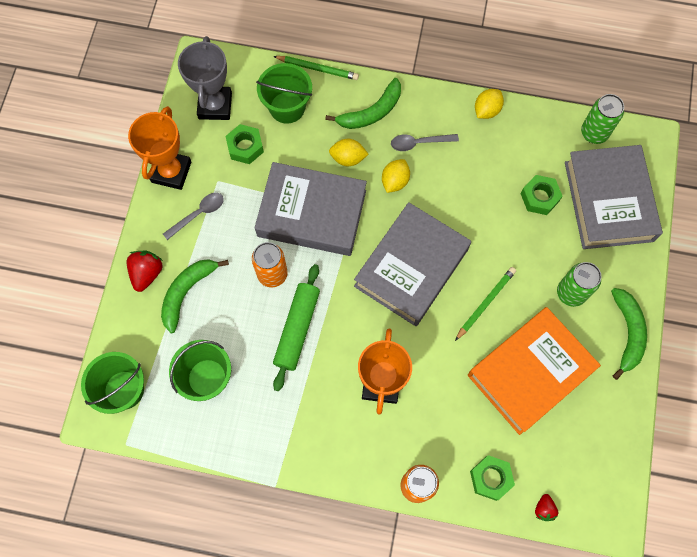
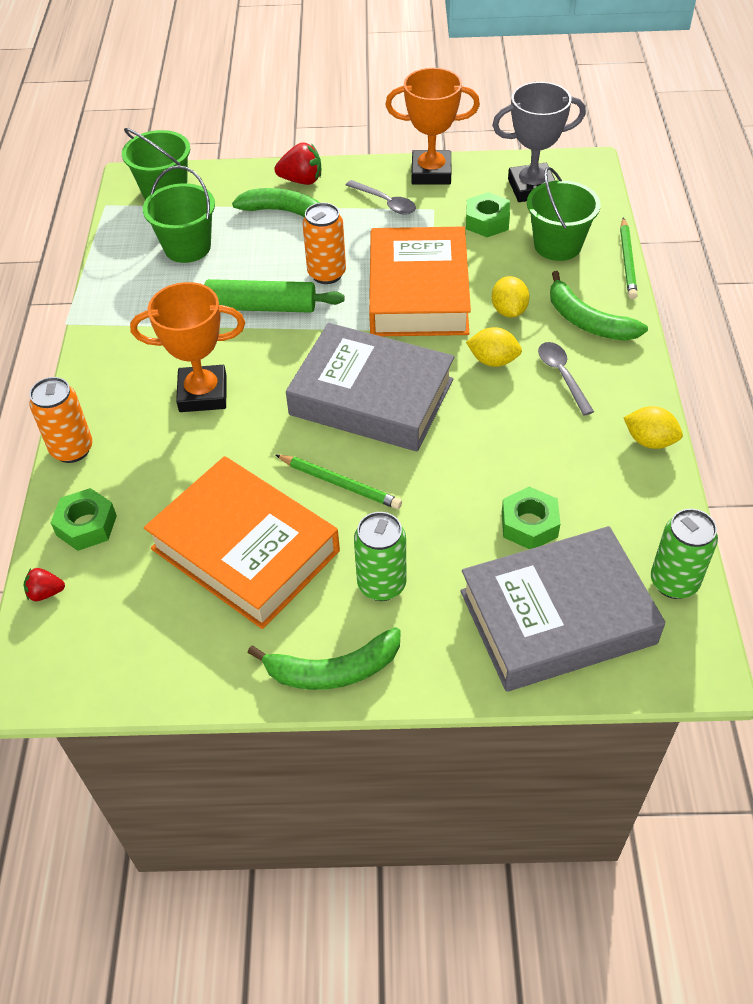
camera: 80 degrees right, 20 degrees down
grey book [255,162,367,256] -> orange book [369,226,471,336]

